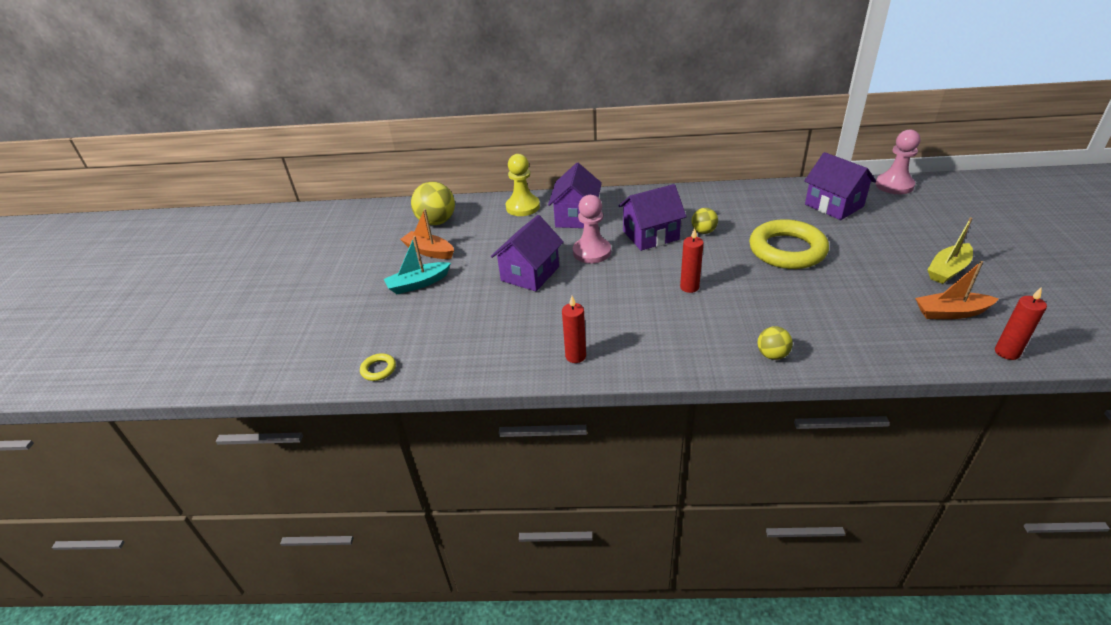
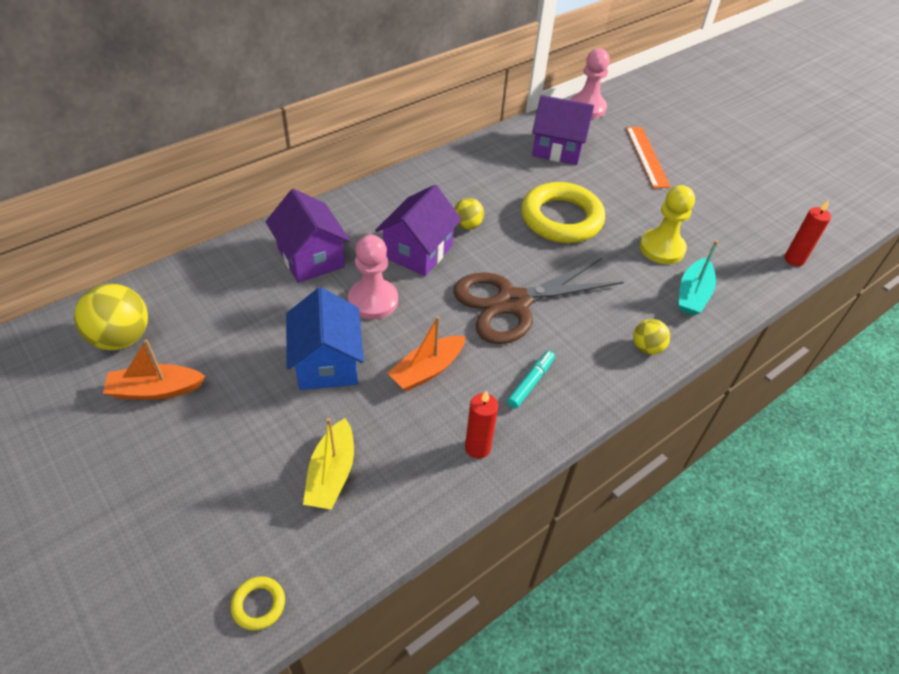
camera: 45 degrees left, 10 degrees up
turquoise boat [384,236,451,294] -> turquoise boat moved to [678,240,718,316]
purple house [491,215,564,291] -> blue house [286,287,364,390]
yellow pawn [506,154,540,216] -> yellow pawn moved to [640,185,695,264]
red candle [680,228,704,293] -> brown scissors [453,258,624,344]
orange boat [915,261,999,319] -> orange boat moved to [387,316,466,391]
yellow boat [927,217,973,284] -> yellow boat moved to [303,418,354,510]
none -> turquoise marker [507,351,555,409]
none -> orange ruler [626,127,671,188]

